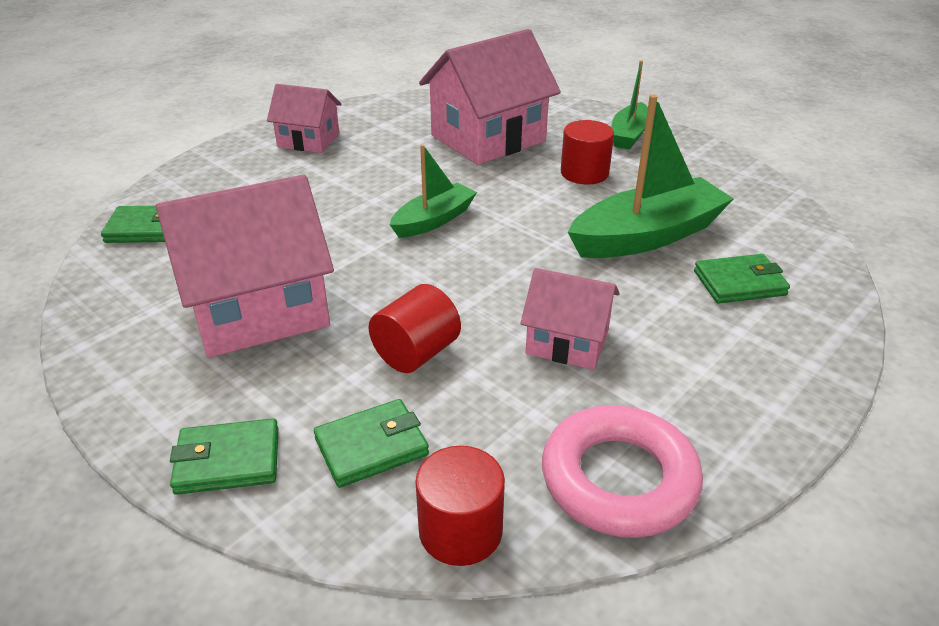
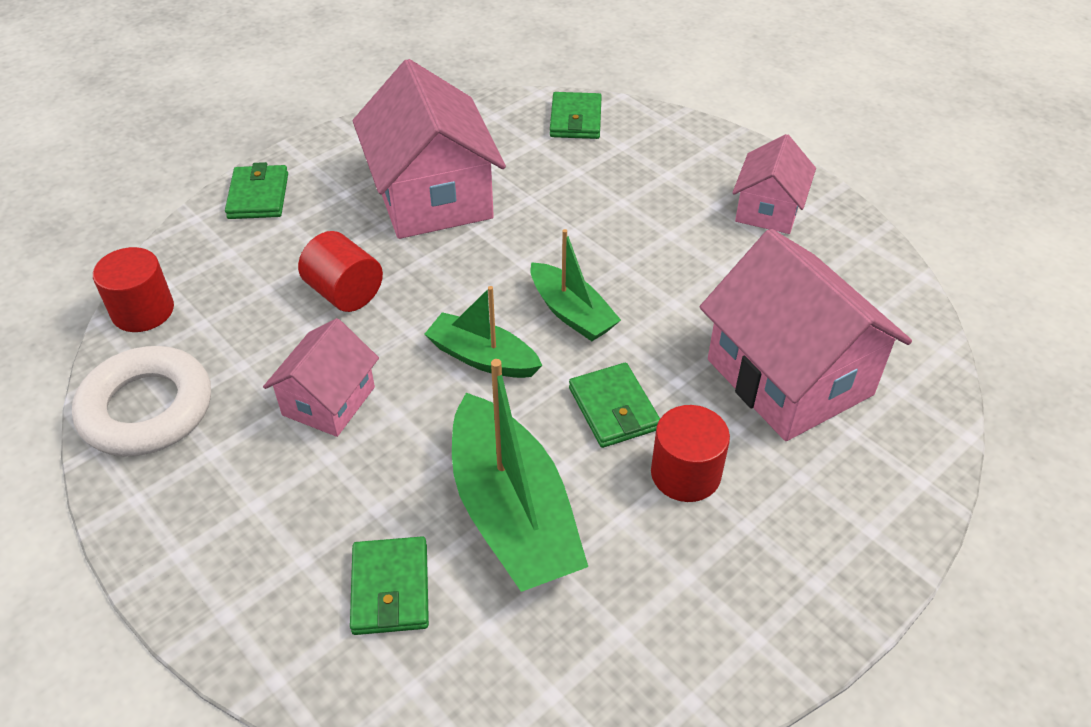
camera: 95 degrees right, 10 degrees up
green wallet [314,399,429,488] -> green wallet moved to [569,363,660,448]
pink ring [542,405,703,538] -> white ring [72,346,211,456]
green boat [611,60,648,149] -> green boat moved to [424,286,543,378]

